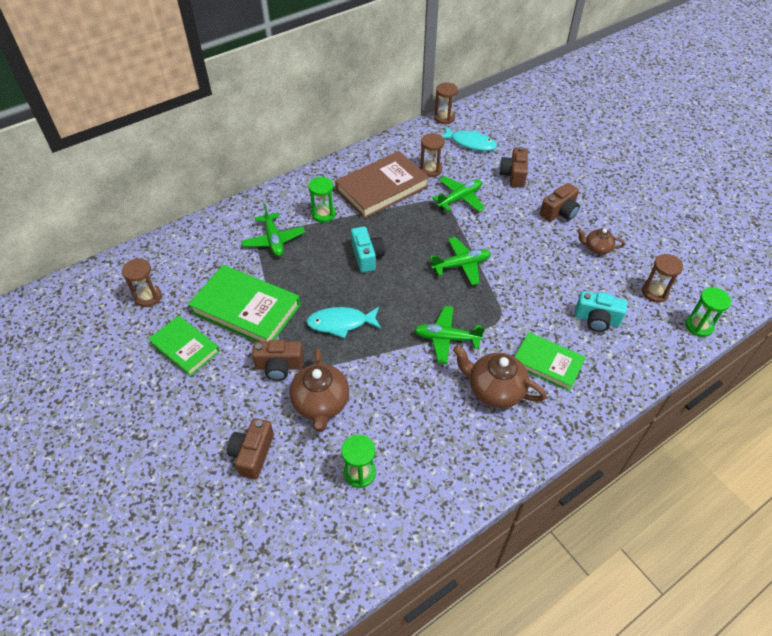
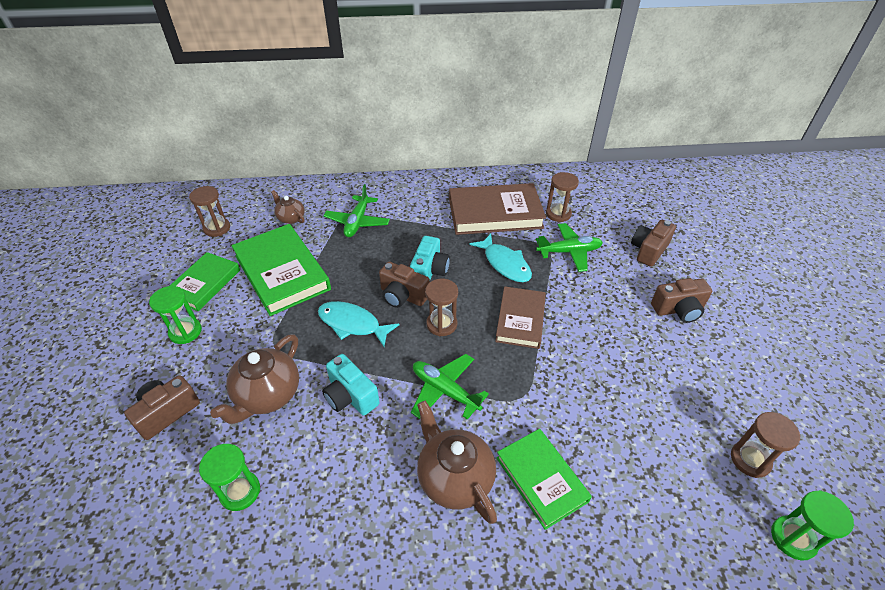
camera: 30 degrees right, 5 degrees down
green book [148,316,220,376] -> green book turned 45 degrees clockwise [170,252,240,311]
brown camera [252,340,304,381] -> brown camera moved to [379,261,430,308]
green hourglass [308,177,336,223] -> green hourglass moved to [149,286,202,344]
green plane [430,237,491,285] -> brown book [495,286,546,349]
brown hourglass [434,83,458,124] -> brown hourglass moved to [425,279,458,336]
turquoise fish [441,126,497,151] -> turquoise fish moved to [469,234,532,282]
turquoise camera [575,291,627,332] -> turquoise camera moved to [322,354,379,416]
brown teapot [577,229,625,255] -> brown teapot moved to [271,190,305,224]

